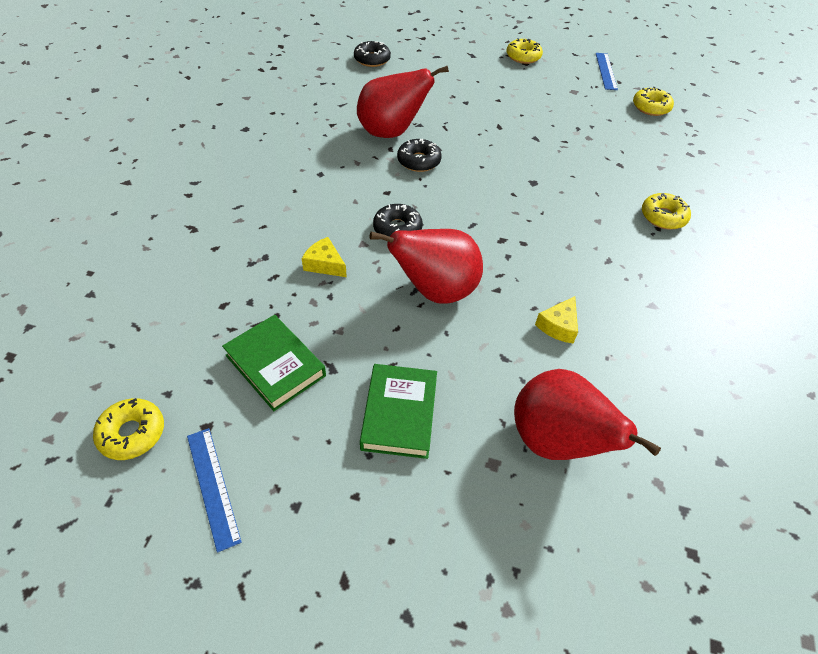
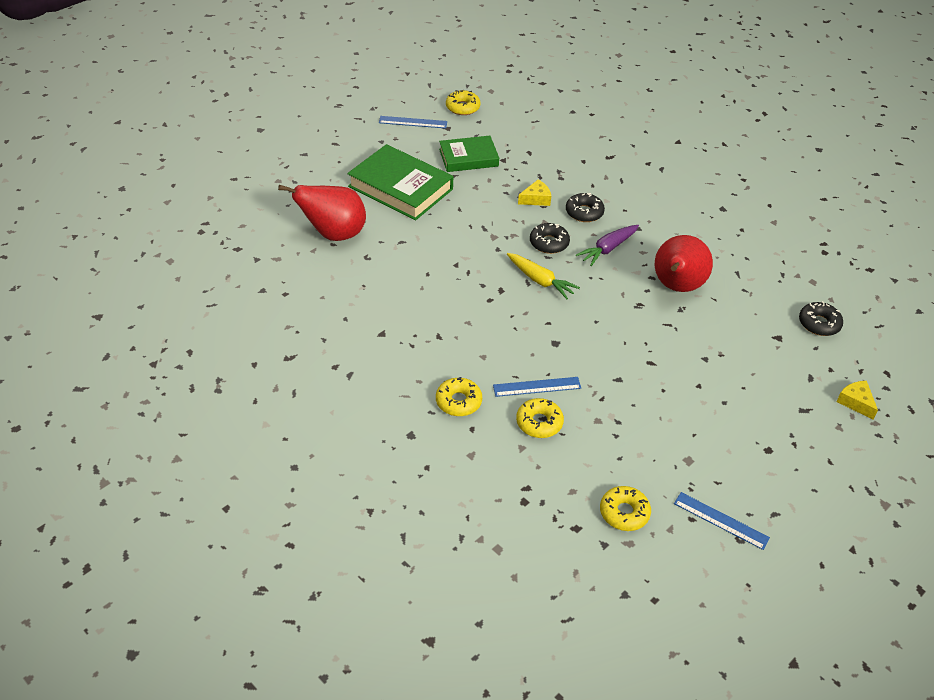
camera: 120 degrees right, 5 degrees down
green book [360,364,437,459] -> green book [347,144,453,221], size x1.56
red pear [370,229,483,304] -> none
black donut [397,139,442,172] -> black donut moved to [566,193,605,222]
yellow donut [506,38,543,64] -> yellow donut moved to [516,398,564,438]
yellow cheese [535,296,578,343] -> yellow cheese moved to [836,381,878,420]
none -> blue ruler [493,377,581,397]
none -> yellow carrot [507,253,580,299]
none -> purple carrot [576,225,639,266]

